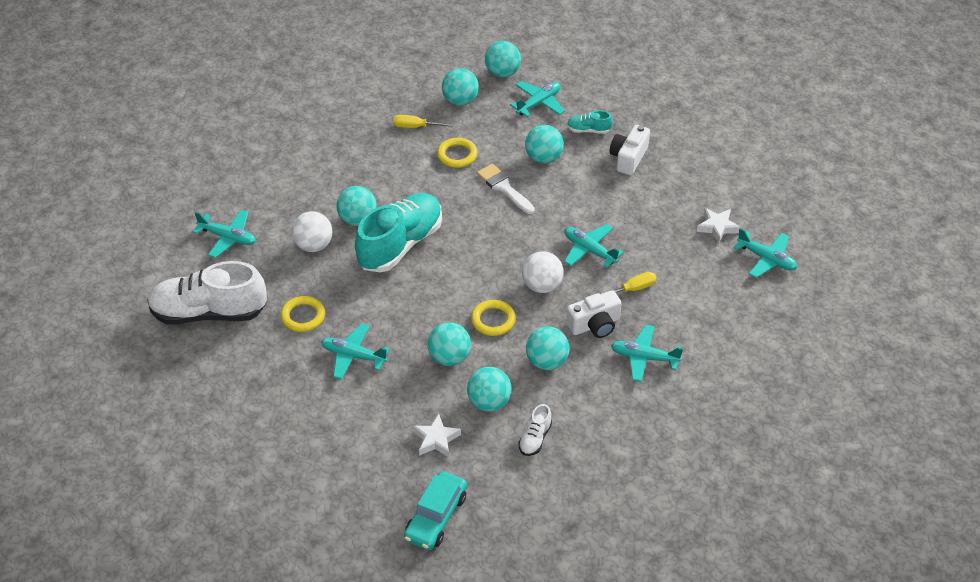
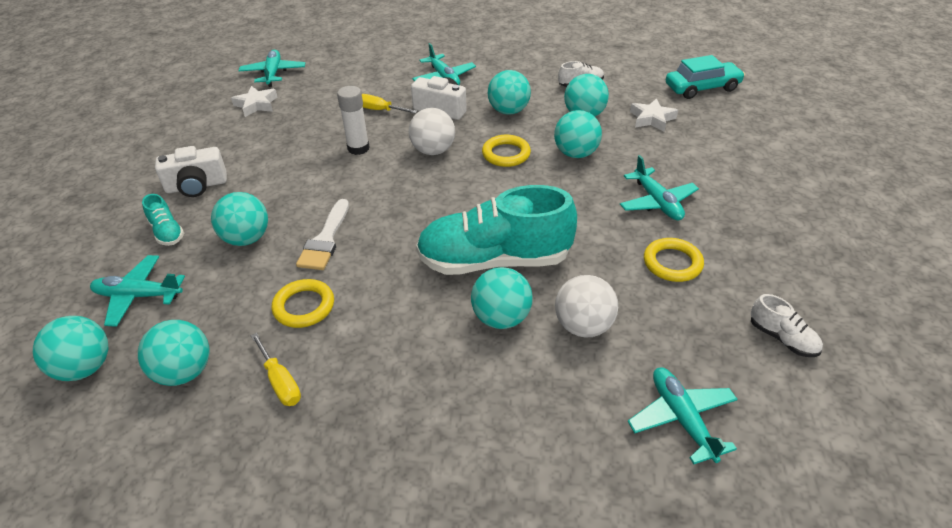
camera: 130 degrees left, 5 degrees down
white shoe [147,261,267,325] -> white shoe [751,294,823,357], size x0.43
turquoise plane [564,224,624,268] -> white glue stick [337,86,369,155]

